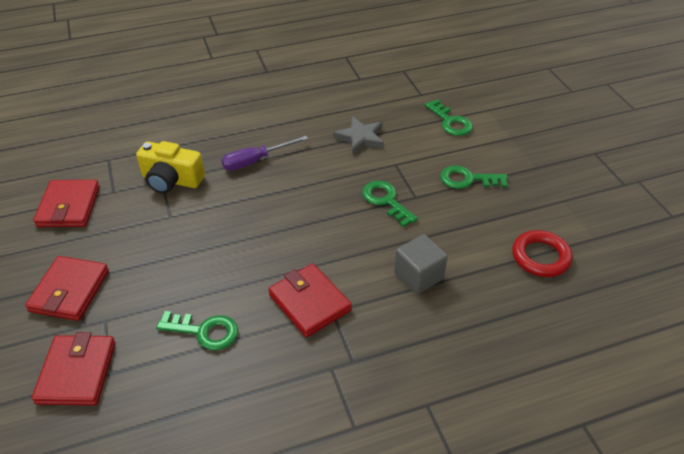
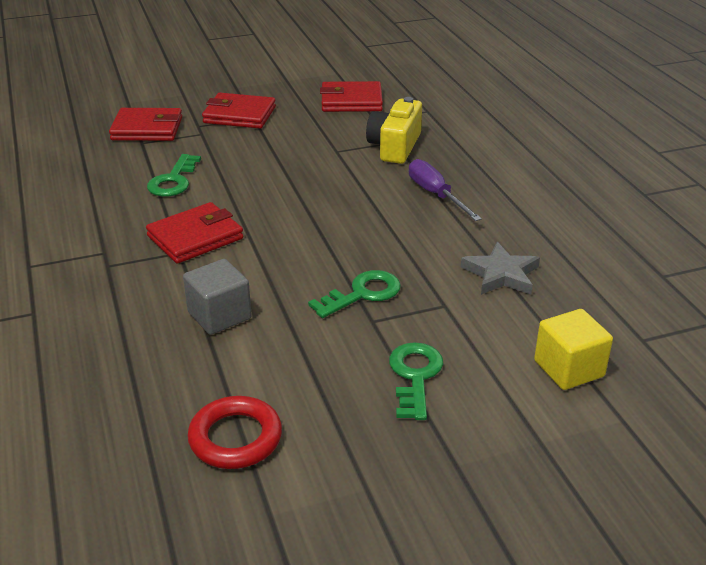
camera: 90 degrees right, 10 degrees down
green key [425,99,473,136] -> yellow cube [534,309,613,390]

